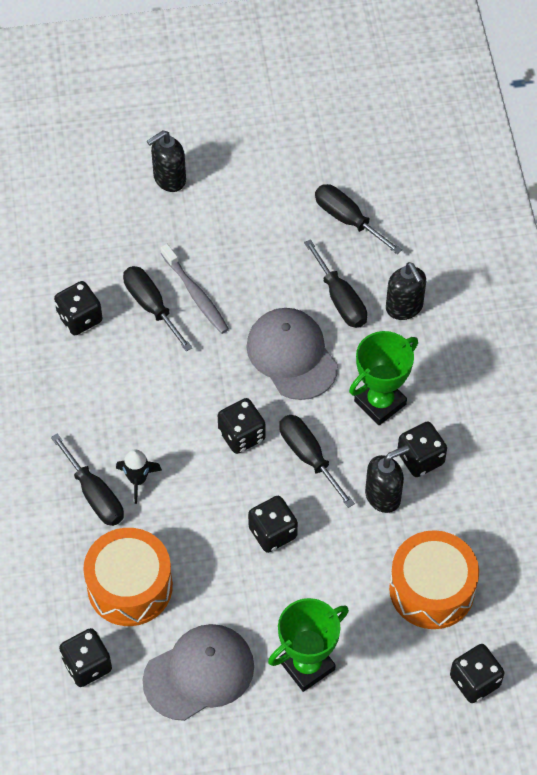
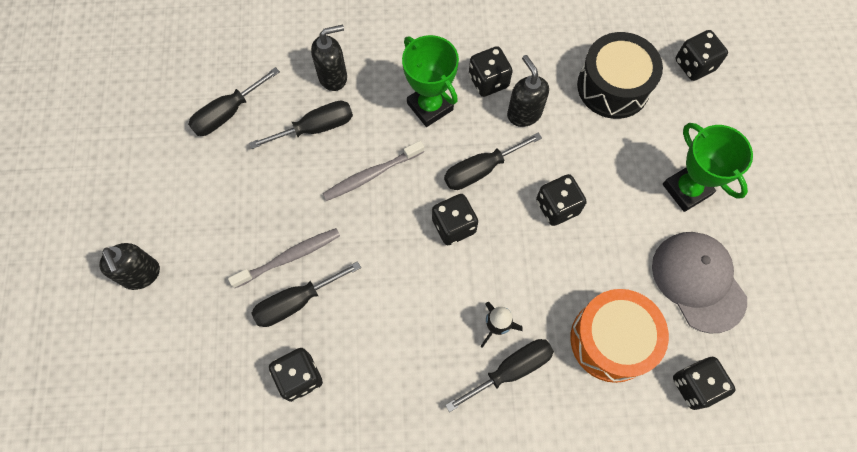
camera: 85 degrees left, 10 degrees up
grey cap [246,308,338,400] -> grey toothbrush [323,141,424,201]
orange drum [389,530,479,629] -> black drum [577,32,663,119]

